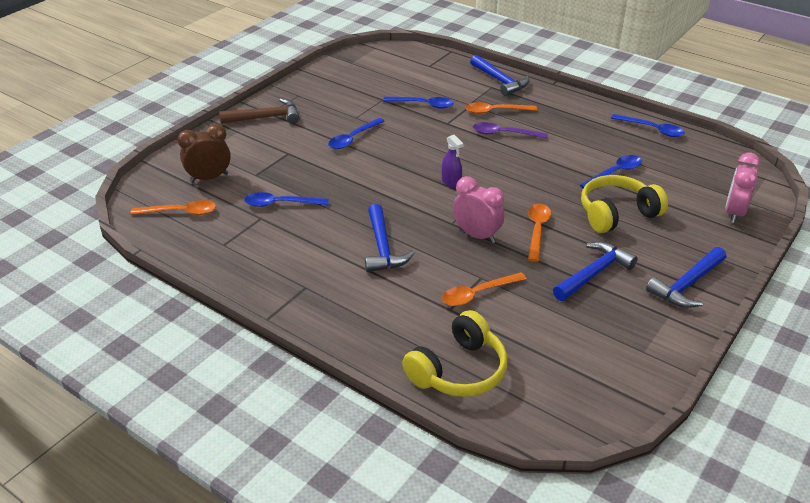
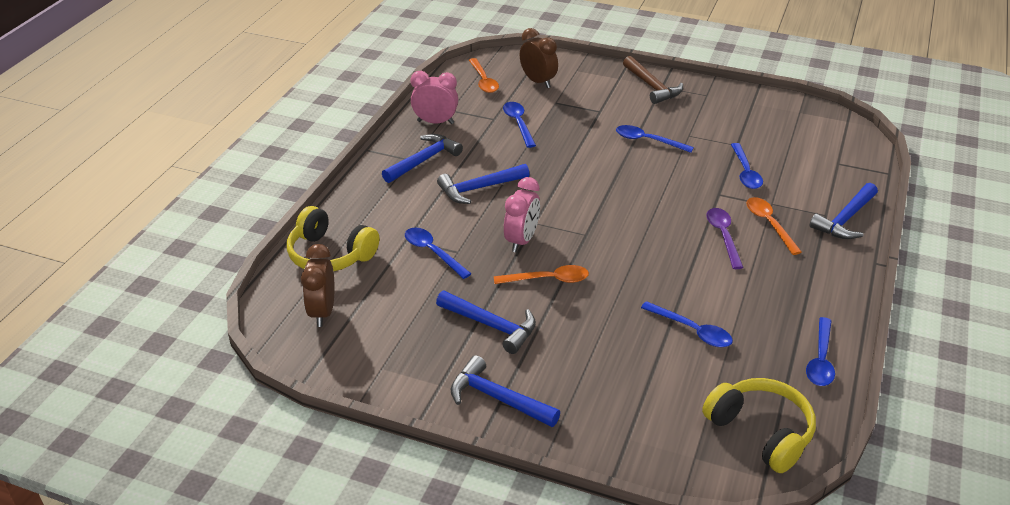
camera: 75 degrees right, 0 degrees up
orange spoon [441,272,527,306] -> blue spoon [405,228,471,279]
purple spray bottle [442,135,464,188] -> none
yellow headphones [581,175,668,233] -> yellow headphones moved to [702,378,816,473]
pink clock [725,153,761,223] -> pink clock moved to [411,71,458,124]
none -> brown clock [301,244,335,327]
none -> blue hammer [382,134,463,183]

